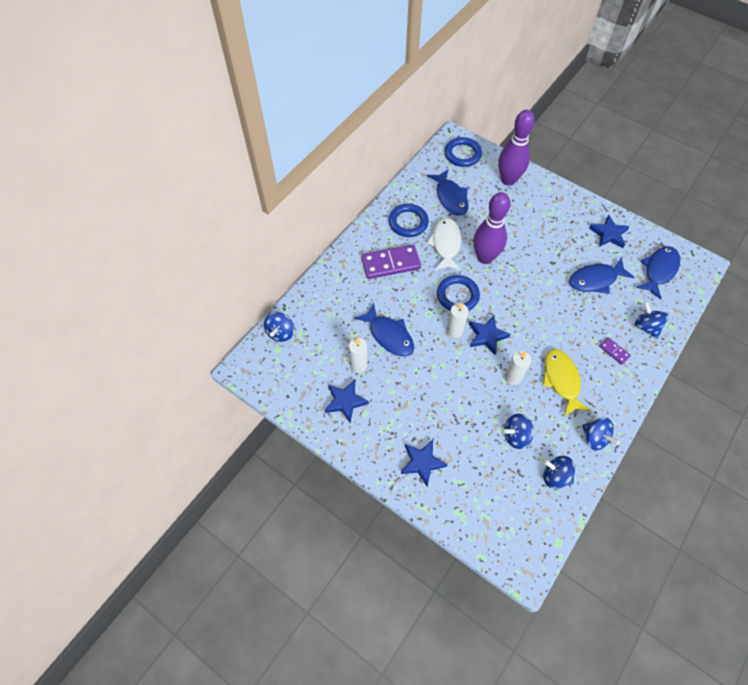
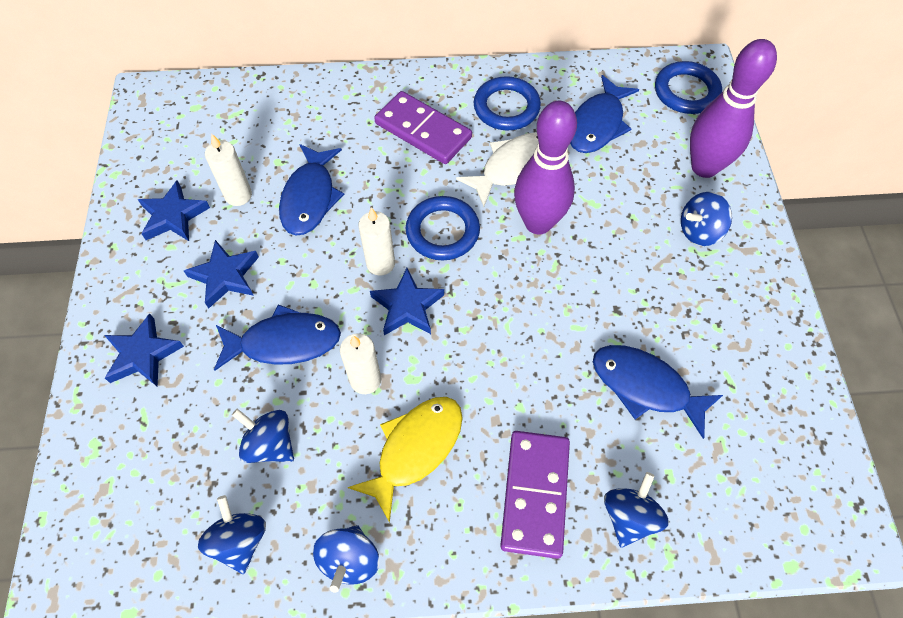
camera: 50 degrees right, 0 degrees up
blue spinning top [264,312,294,342] -> blue spinning top moved to [681,192,732,246]
blue star [589,215,630,248] -> blue star moved to [184,240,259,309]
purple domino [599,337,631,365] -> purple domino [500,431,570,559], size x2.11
blue fish [636,246,680,300] -> blue fish moved to [214,304,341,371]

